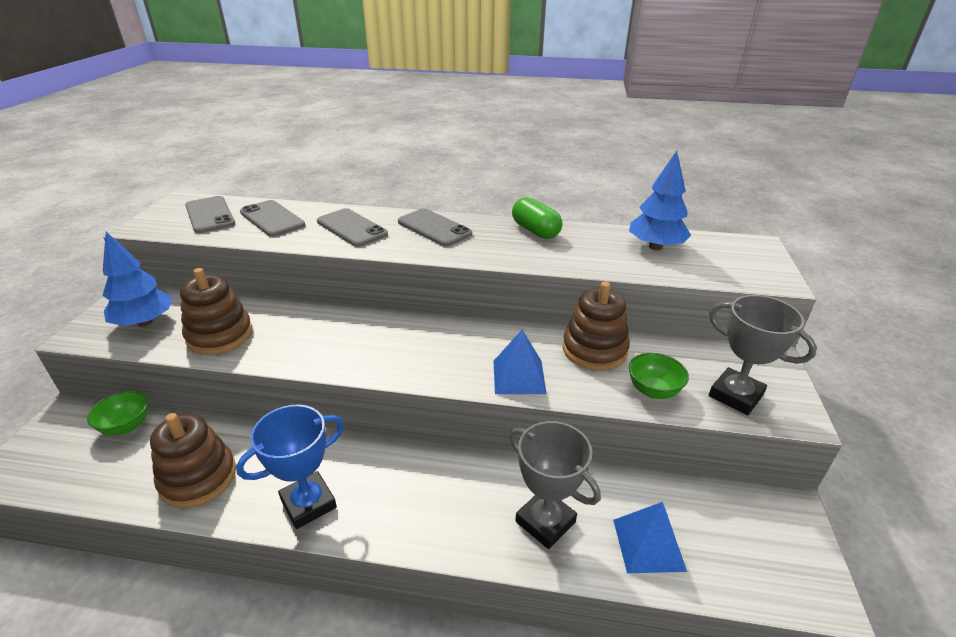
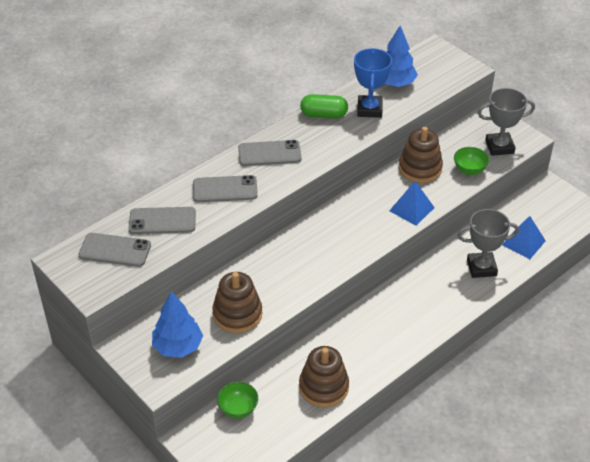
camera: 50 degrees left, 10 degrees up
blue trophy [236,405,344,529] -> blue trophy moved to [354,48,392,118]

